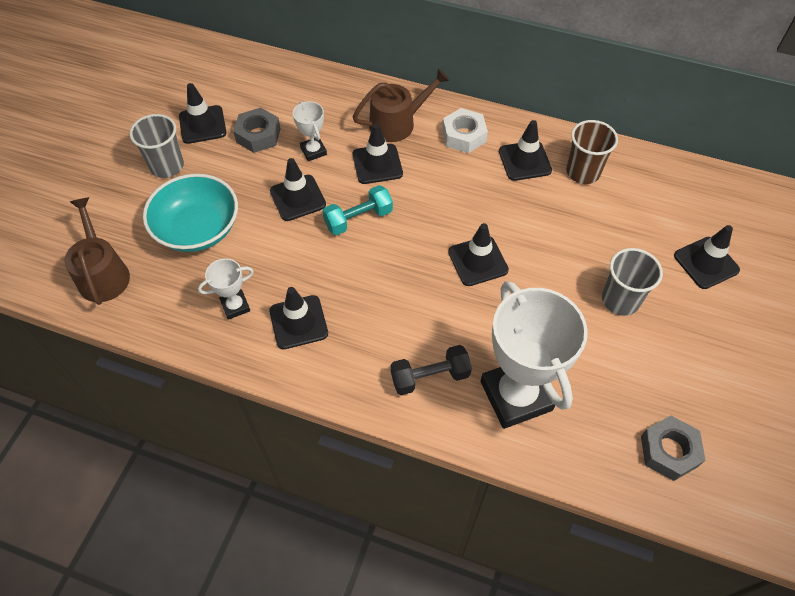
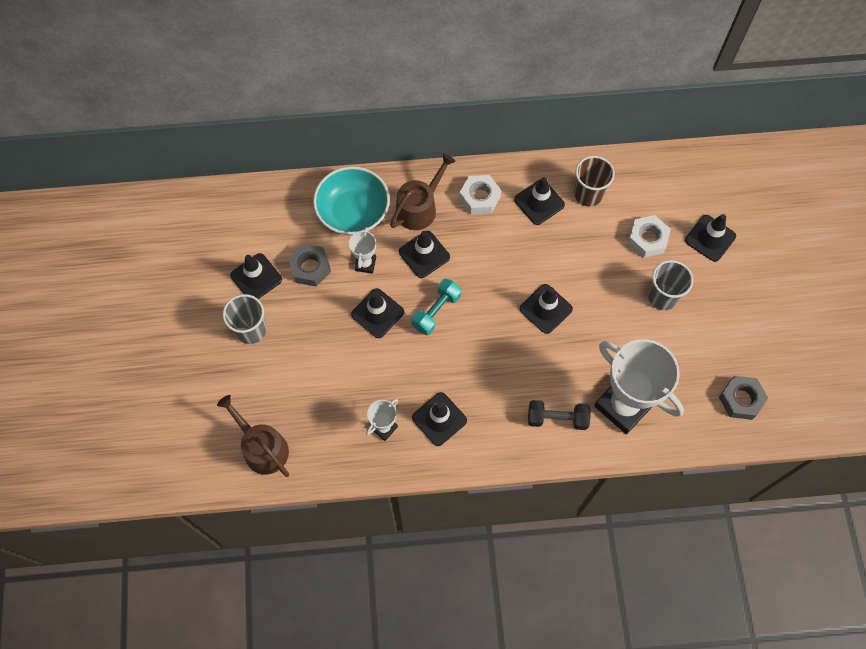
camera: 25 degrees left, 10 degrees up
turquoise bowl [143,174,238,252] -> turquoise bowl moved to [313,166,390,235]
white trophy [293,101,327,161] -> white trophy turned 60 degrees clockwise [349,227,376,274]
black dumbbell [391,345,472,395] -> black dumbbell turned 45 degrees clockwise [528,400,591,430]
none -> white nut [628,215,671,258]

